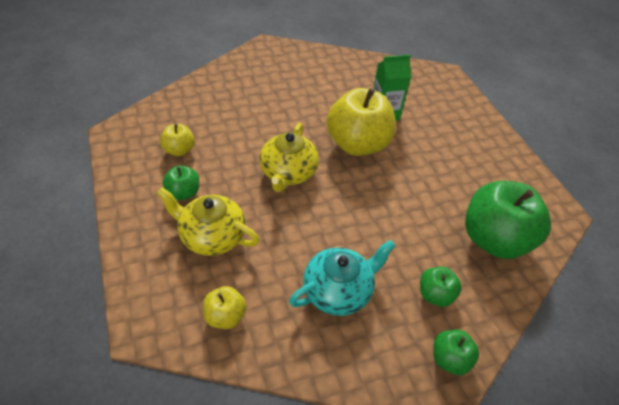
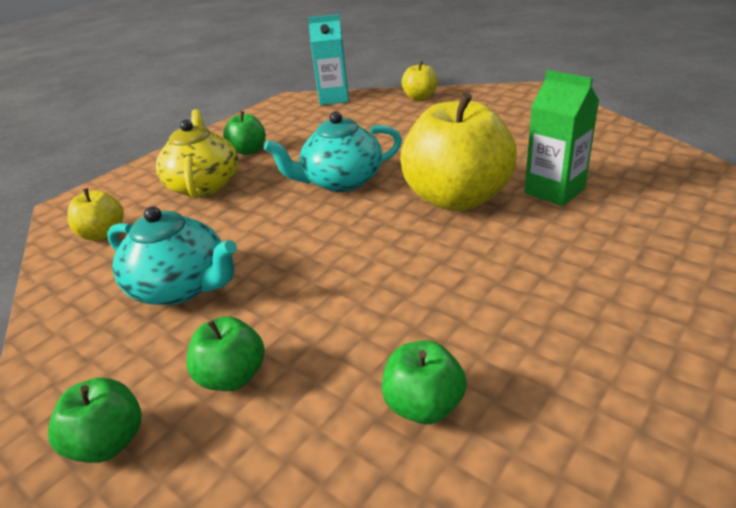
camera: 65 degrees right, 15 degrees down
yellow apple [160,124,195,156] -> yellow apple moved to [401,61,438,101]
yellow teapot [260,123,319,192] -> turquoise teapot [264,111,402,192]
green apple [465,181,551,259] -> green apple [382,340,467,424], size x0.48
none -> turquoise carton [308,14,349,105]

